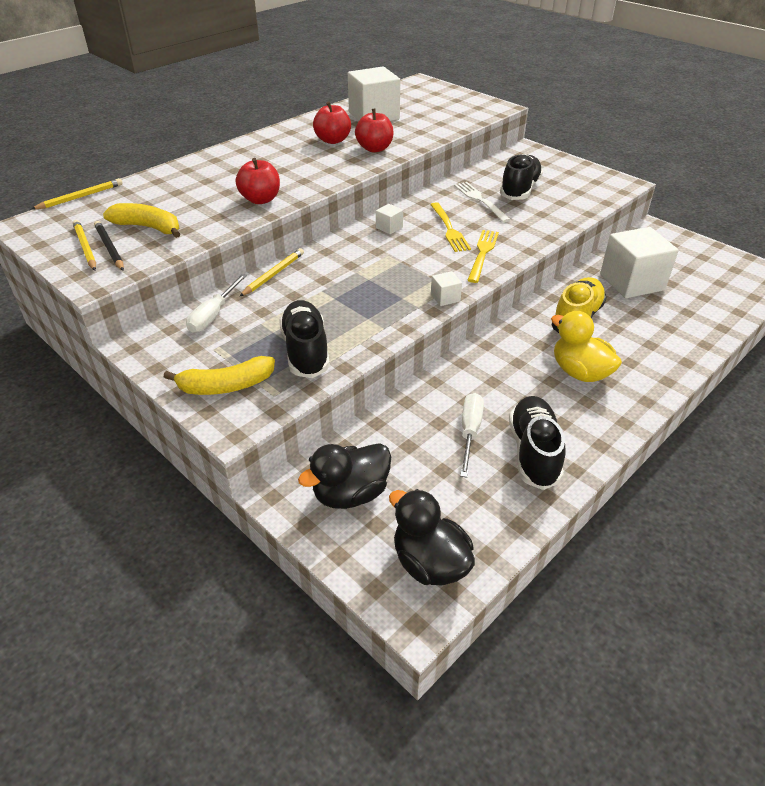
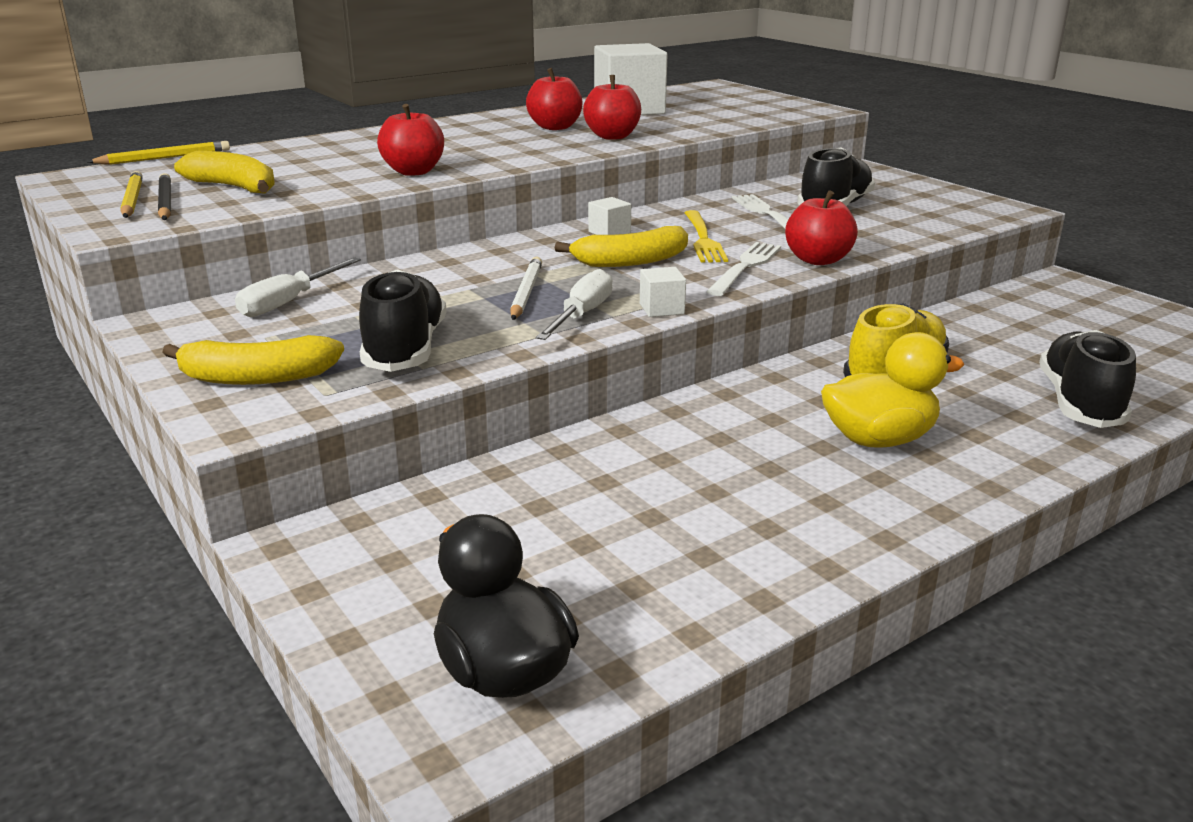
camera: 10 degrees right, 15 degrees down
yellow pencil [239,248,304,297] -> none
black duck [298,443,391,509] -> none
white screwdriver [460,393,484,478] -> white screwdriver moved to [536,269,612,340]
yellow fork [468,230,499,283] -> white fork [706,242,781,296]
black shoe [509,396,566,490] -> black shoe moved to [1039,330,1136,428]
yellow duck [551,311,622,382] -> yellow duck turned 105 degrees clockwise [821,332,965,448]
white cube [600,227,679,298] -> none
none -> white pencil [510,256,542,320]
none -> yellow banana [555,226,688,267]
none -> red apple [785,190,858,265]

